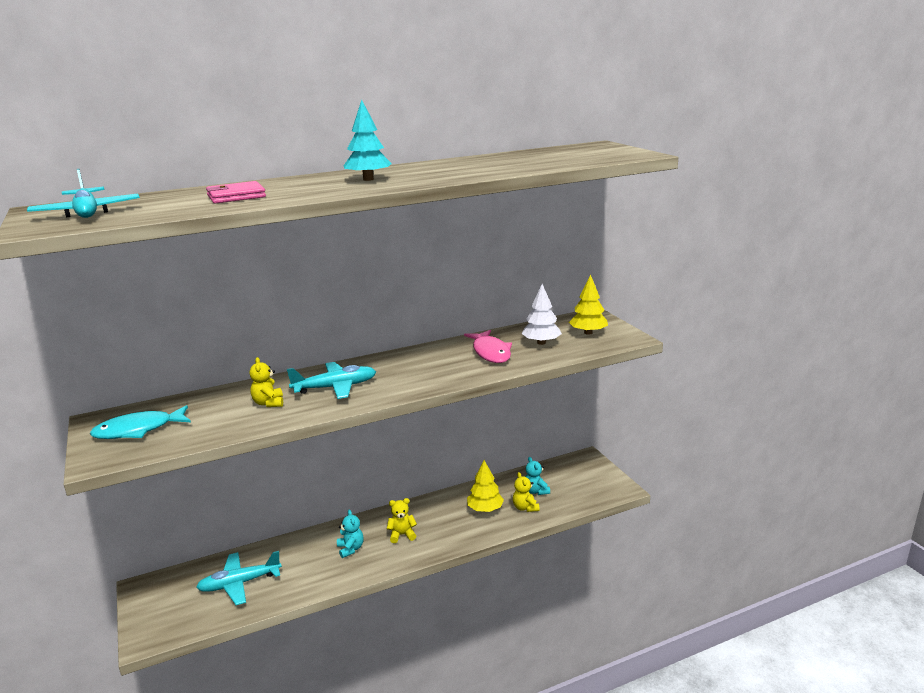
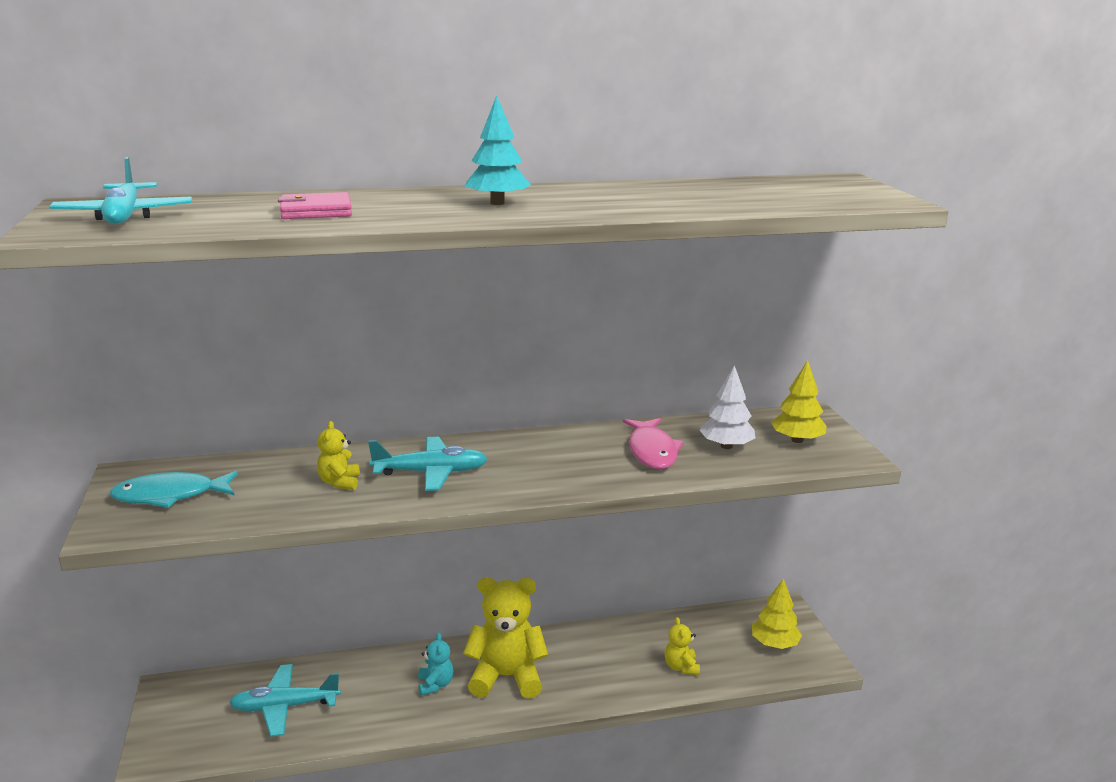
camera: 10 degrees right, 0 degrees up
yellow teddy bear [387,498,417,543] -> yellow teddy bear [463,577,548,699], size x2.04
yellow tree [467,460,504,512] -> yellow tree moved to [752,578,802,649]
turquoise teddy bear [526,457,550,495] -> none

